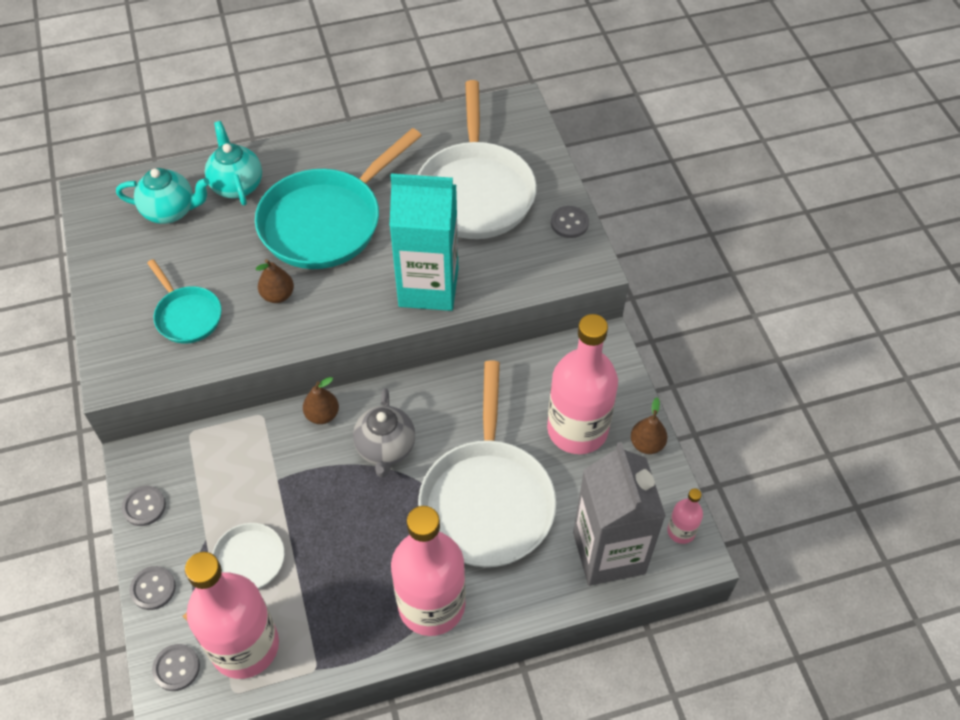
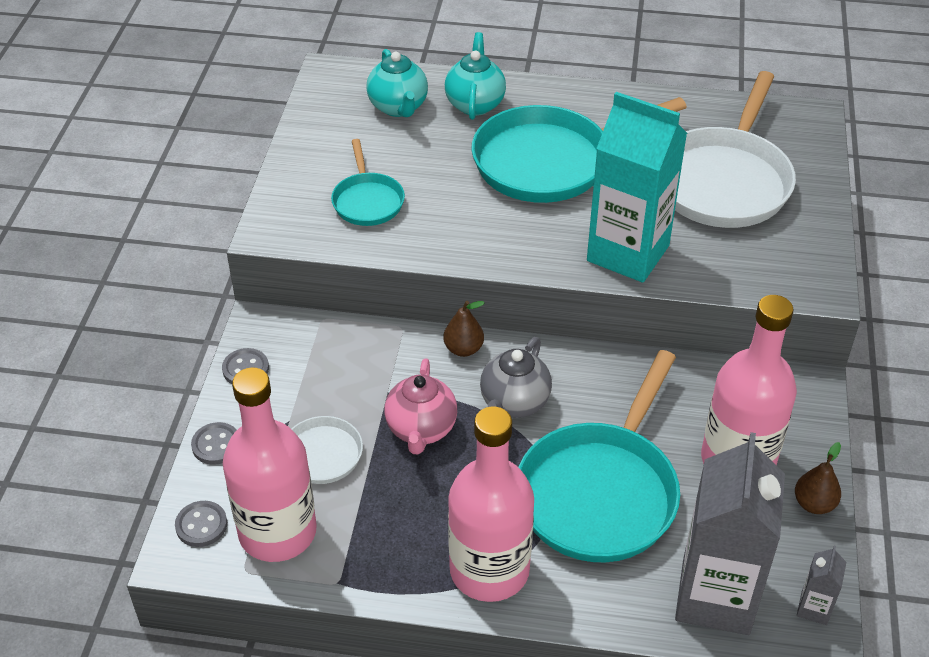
camera: 25 degrees right, 10 degrees down
turquoise teapot [116,168,210,224] -> turquoise teapot turned 45 degrees clockwise [366,49,428,117]
brown pear [256,259,294,303] -> none
white pan [418,360,556,567] -> turquoise pan [519,350,680,562]
grey button [551,206,589,238] -> none
pink bottle [667,489,703,544] -> grey carton [797,546,846,625]
none -> pink teapot [384,358,457,454]

